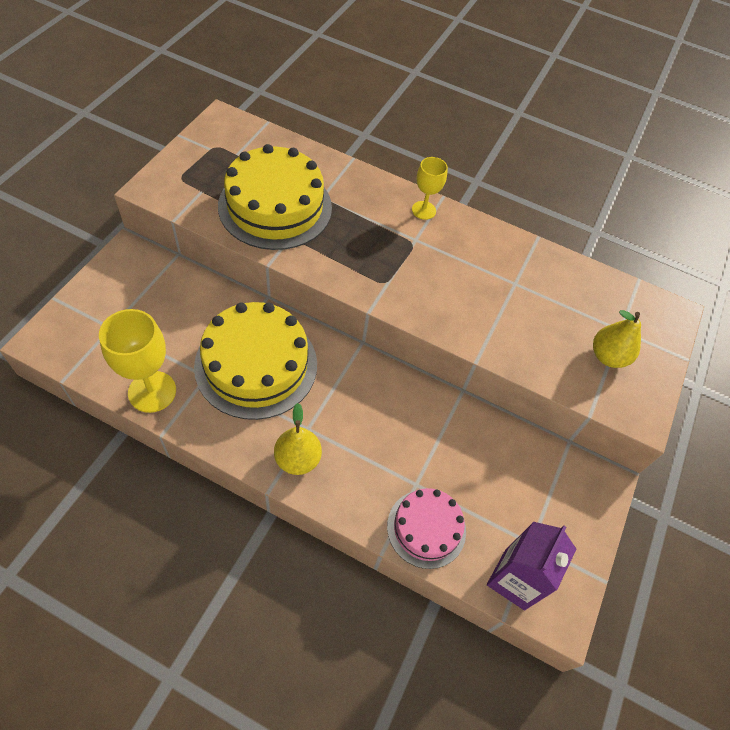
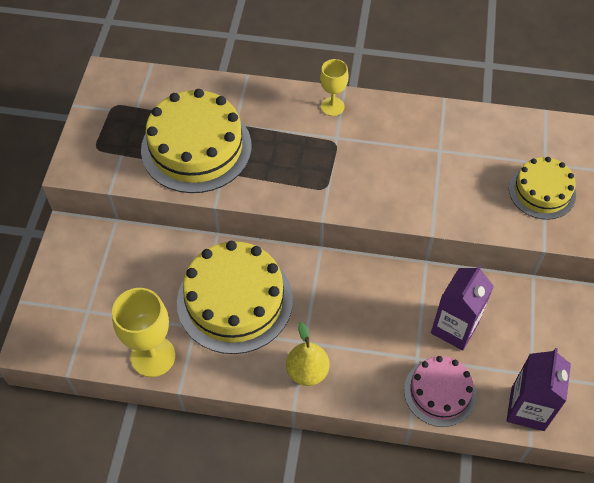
camera: 10 degrees left, 0 degrees up
yellow pear [593,310,641,368] -> yellow cake [509,157,576,220]
none -> purple carton [431,265,494,350]

